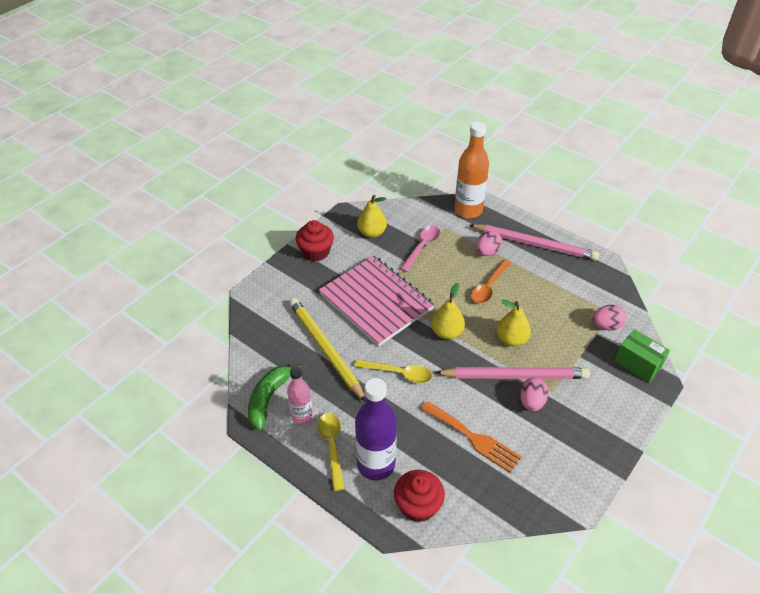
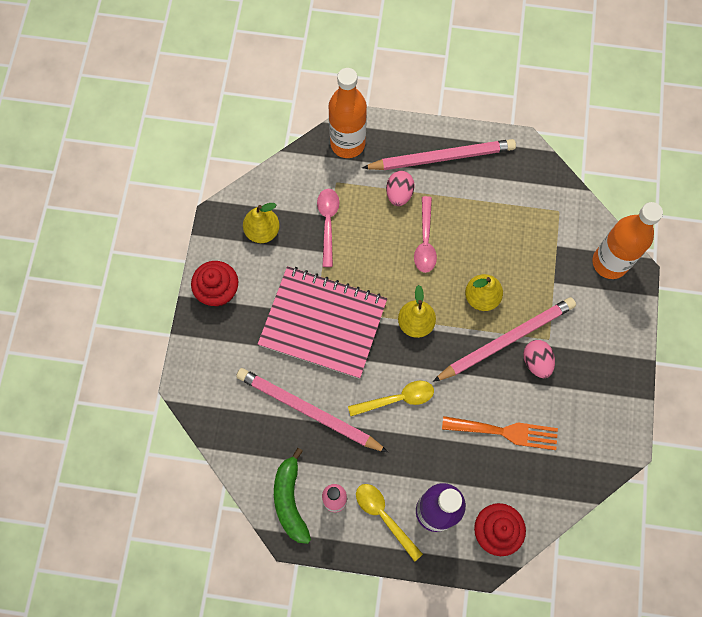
camera: 30 degrees left, 25 degrees up
yellow pencil [289,298,366,402] -> pink pencil [236,368,388,452]
orange spoon [471,259,511,303] -> pink spoon [414,196,437,273]
pink egg [592,305,627,330] -> none
green box [614,329,670,383] -> orange bottle [592,202,663,279]

